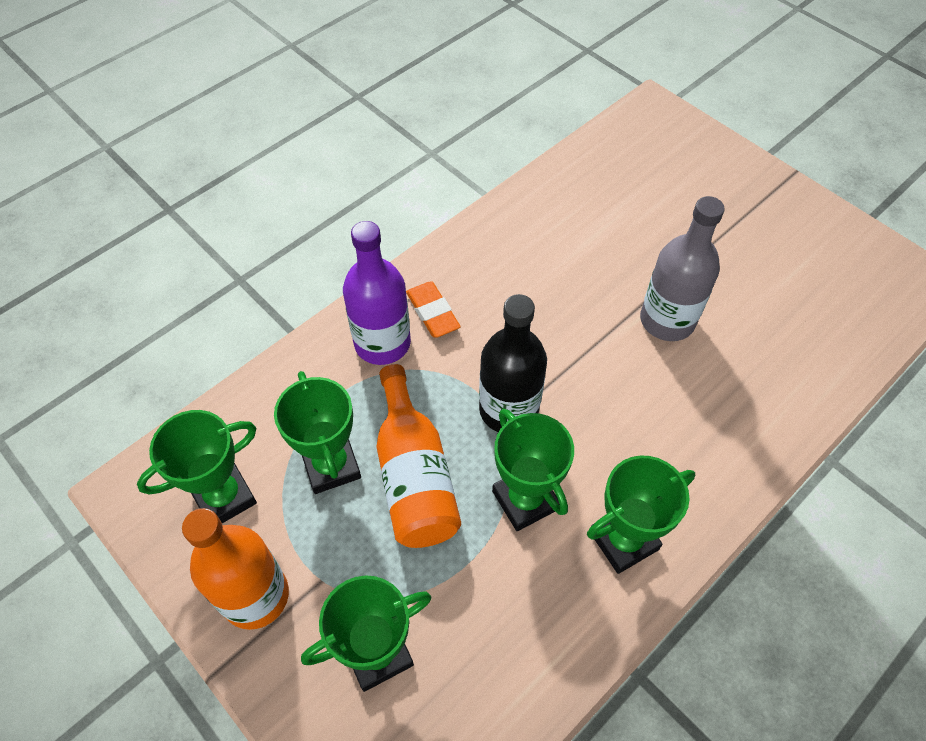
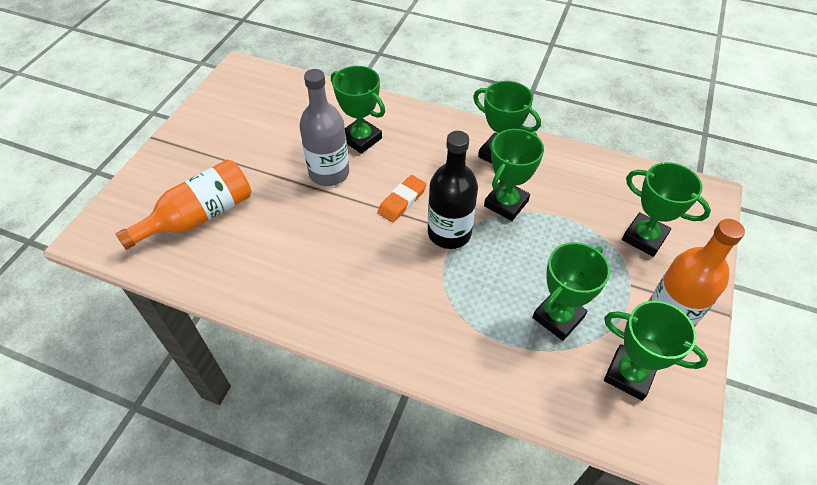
camera: 115 degrees left, 5 degrees down
purple bottle [343,221,411,365] -> none
orange bottle [376,364,461,548] -> orange bottle moved to [116,159,251,250]
orange eraser [406,281,461,338] -> orange eraser moved to [378,175,427,222]
none -> green trophy [331,66,385,154]

